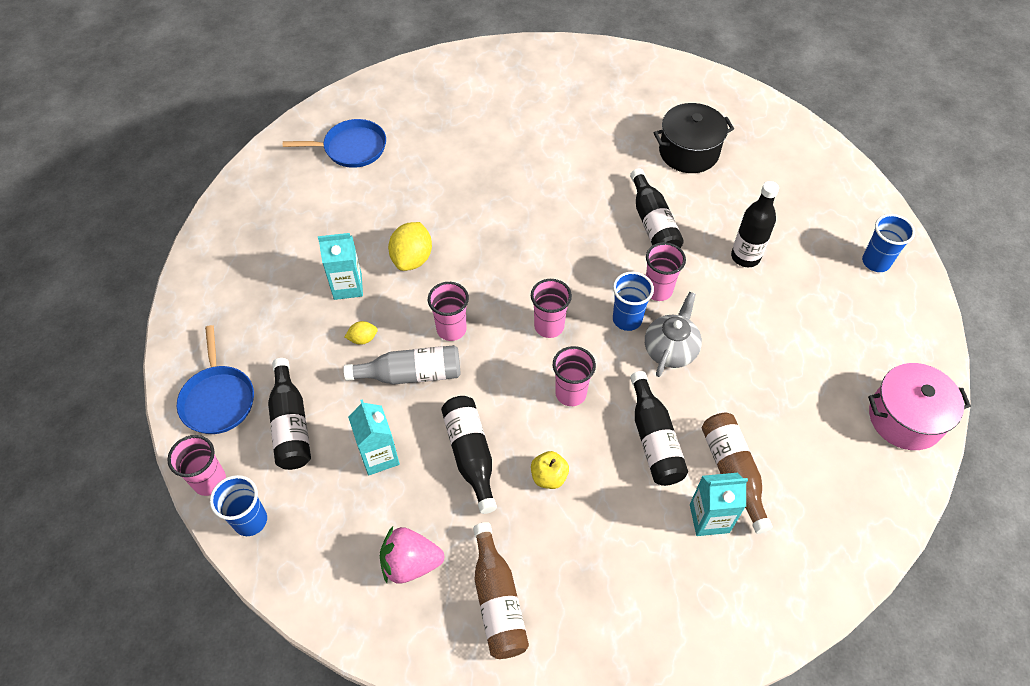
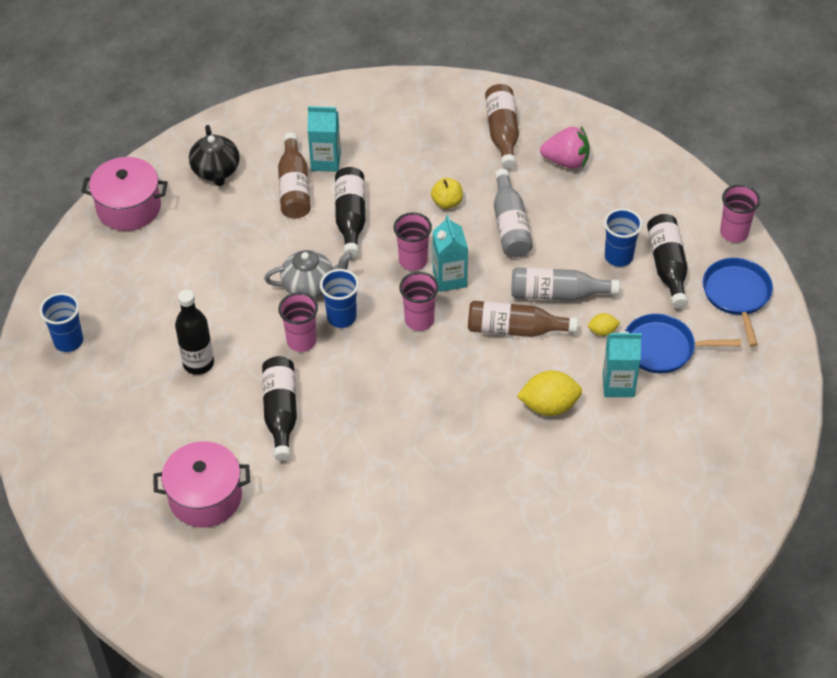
camera: 170 degrees left, 5 degrees down
blue cup [210,475,267,536] -> blue cup moved to [604,208,642,267]
blue pan [283,119,386,168] -> blue pan moved to [625,314,741,373]
turquoise carton [348,399,400,476] -> turquoise carton moved to [433,215,468,292]
yellow lemon [388,222,432,271] -> yellow lemon turned 60 degrees clockwise [517,371,582,416]
pink cup [428,282,469,341] -> brown bottle [468,301,578,337]
black bottle [441,396,497,514] -> grey bottle [494,169,533,257]
grey teapot [645,292,702,377] -> grey teapot turned 135 degrees counterclockwise [264,250,353,298]
black pot [654,103,734,173] -> pink pot [153,441,250,527]
none -> black teapot [189,125,240,186]

